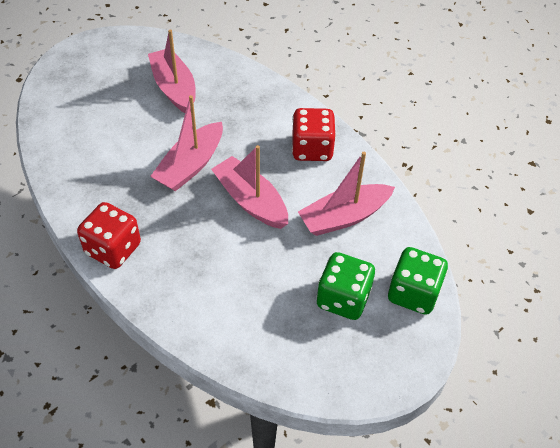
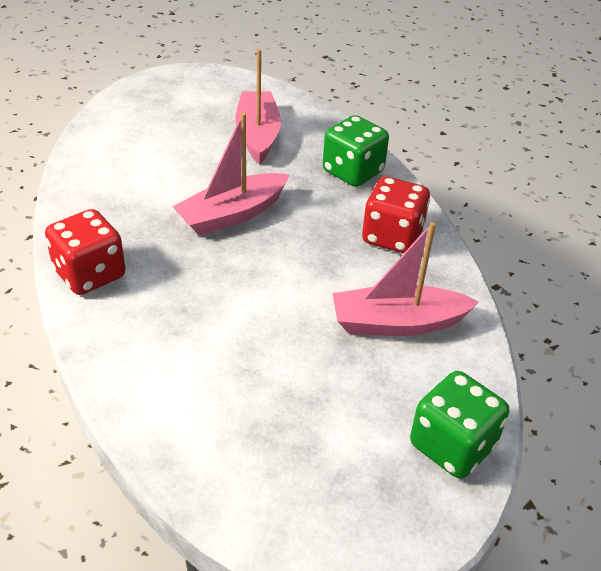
camera: 20 degrees right, 10 degrees down
pink boat [211,145,288,229] -> none
green dice [317,252,375,320] -> green dice moved to [323,115,389,187]

